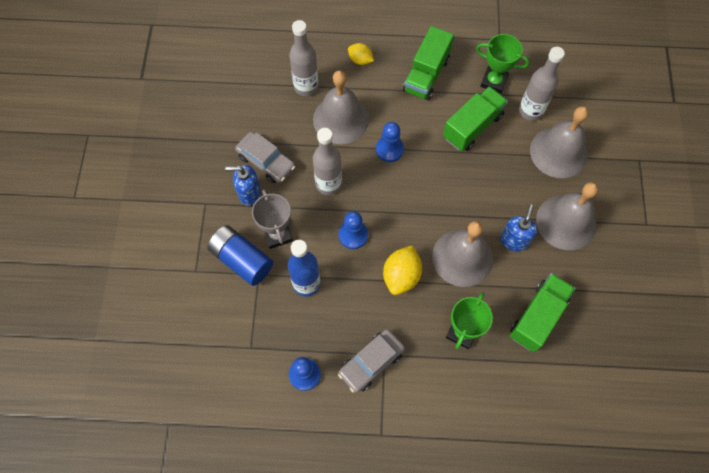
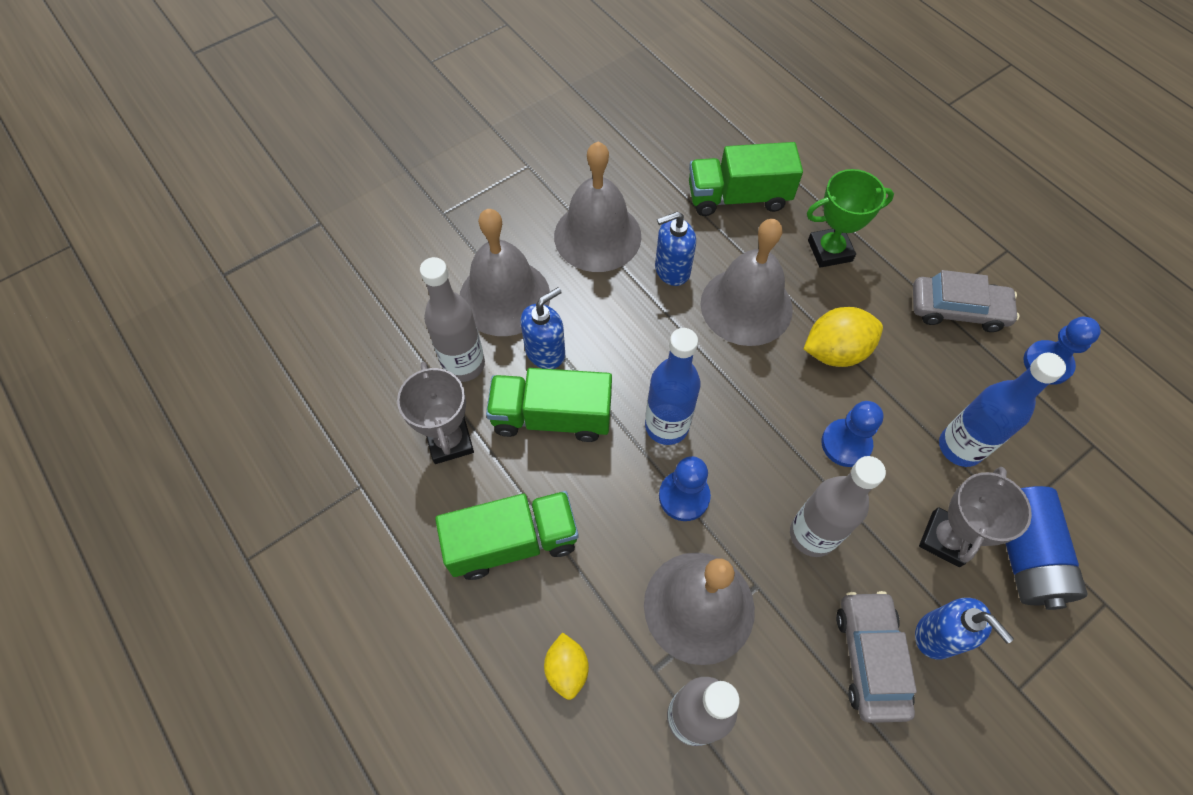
camera: 130 degrees left, 5 degrees down
green trophy [476,34,529,94] -> grey trophy [397,362,474,464]
none -> blue soap dispenser [521,287,565,369]
none -> blue bottle [645,328,701,445]

